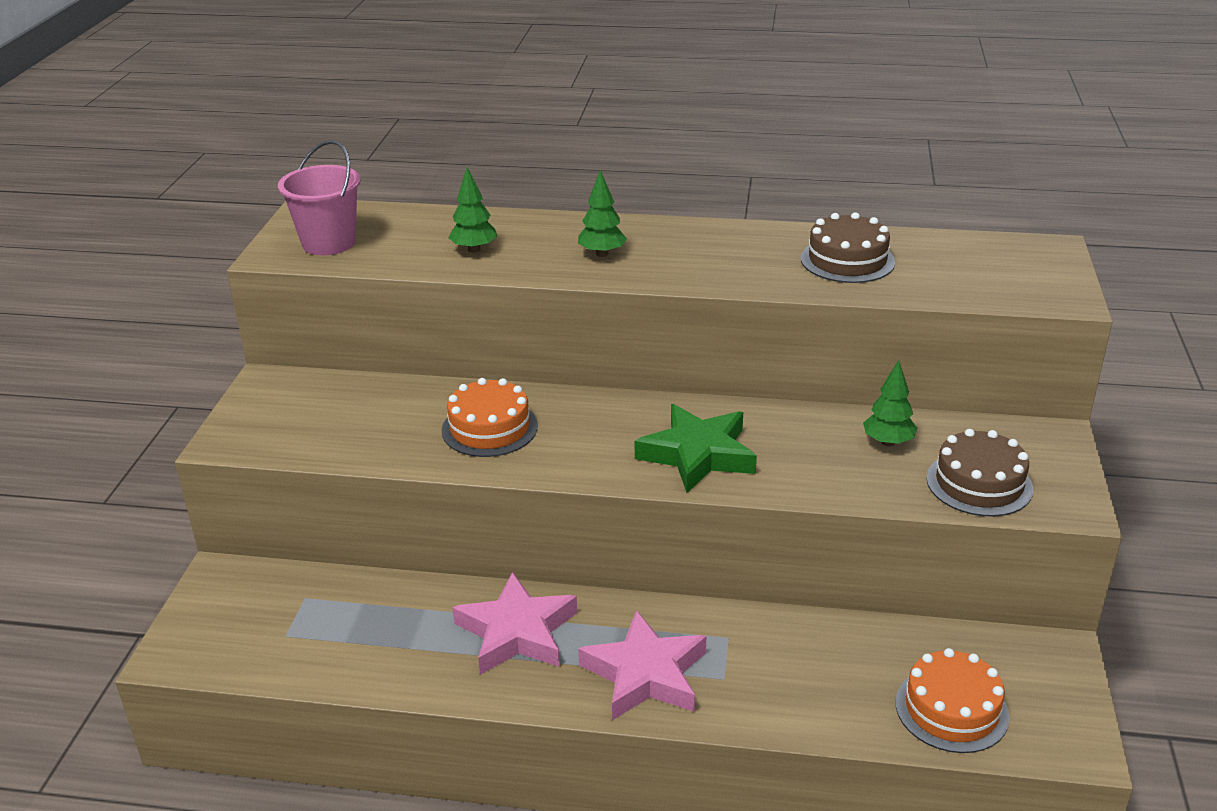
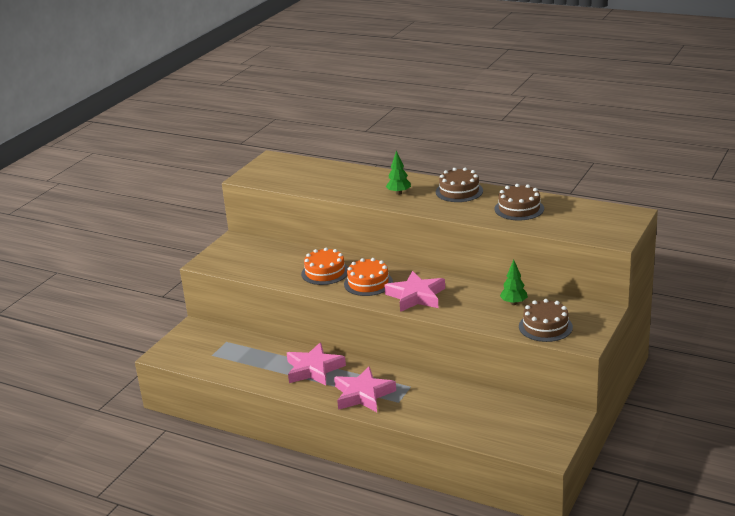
camera: 20 degrees right, 5 degrees down
pink bucket [278,140,361,255] -> none
green tree [449,167,497,253] -> none
green star [635,404,757,493] -> pink star [384,271,445,312]
orange cake [896,648,1010,753] -> orange cake moved to [344,258,393,296]
none -> brown cake [436,168,483,202]

